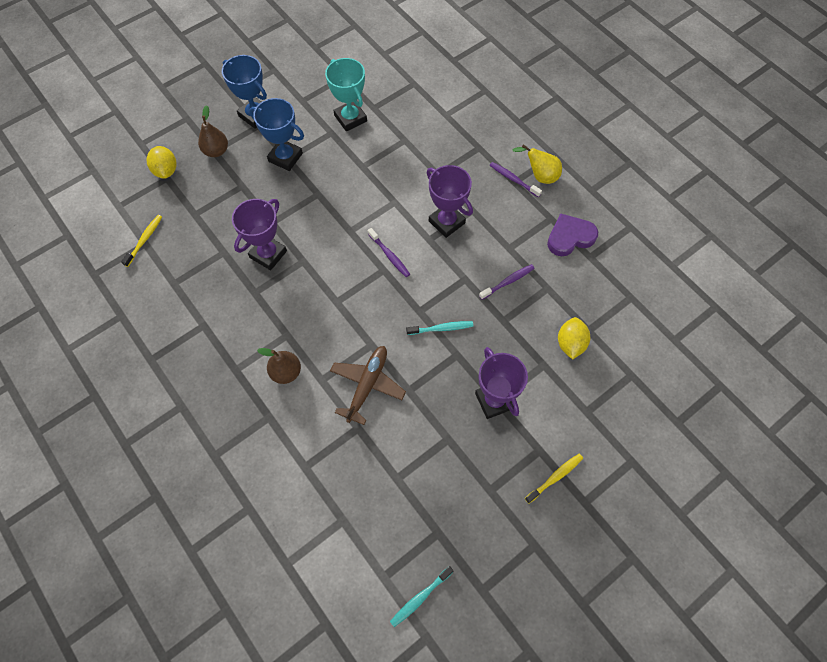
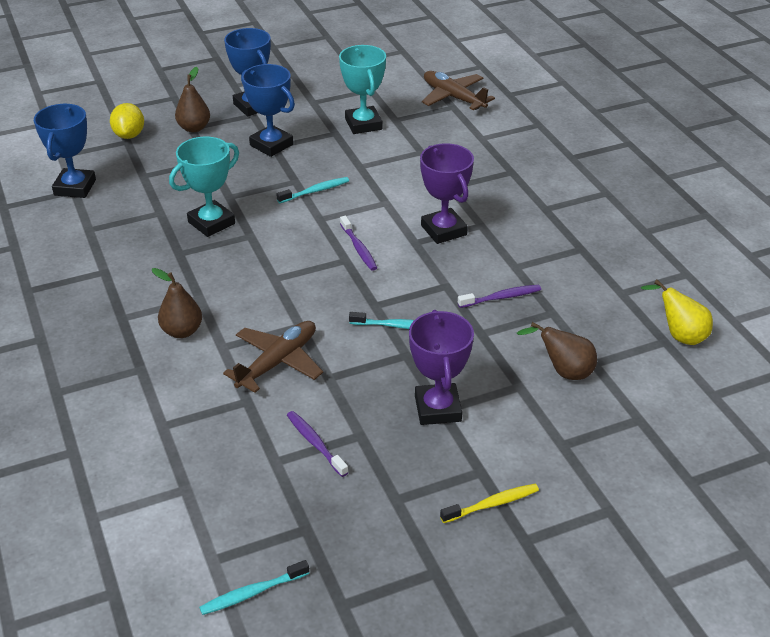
camera: 15 degrees right, 25 degrees down
yellow toothbrush [121,215,162,267] -> blue trophy [34,104,96,198]
purple trophy [232,199,287,270] -> turquoise trophy [169,136,239,237]
purple toothbrush [490,162,542,197] -> purple toothbrush moved to [287,411,349,477]
yellow pear [513,144,562,184] -> yellow pear moved to [641,279,713,345]
purple heart [547,213,598,256] -> none
yellow lemon [558,317,590,360] -> brown pear [517,322,597,380]
none -> turquoise toothbrush [276,177,349,203]
none -> brown plane [422,71,495,110]

